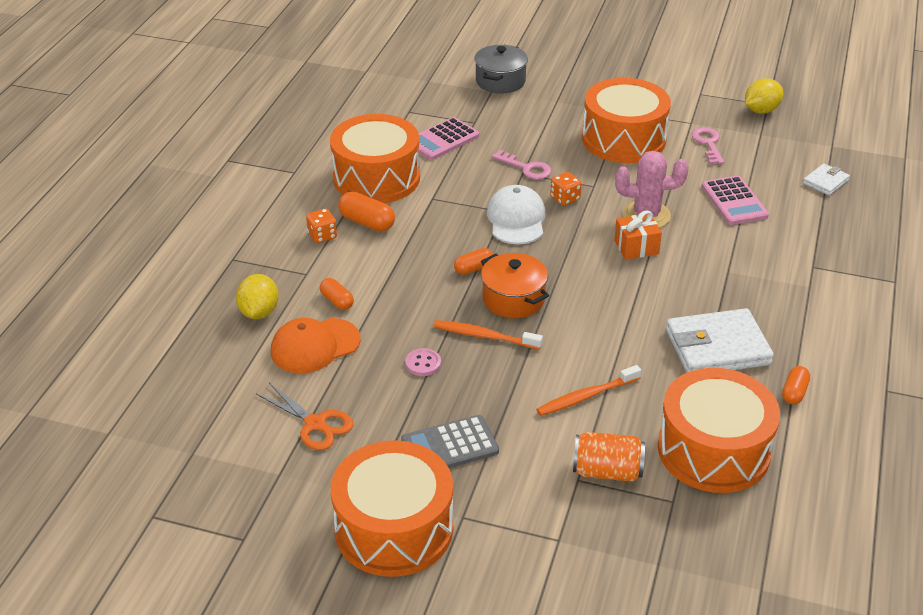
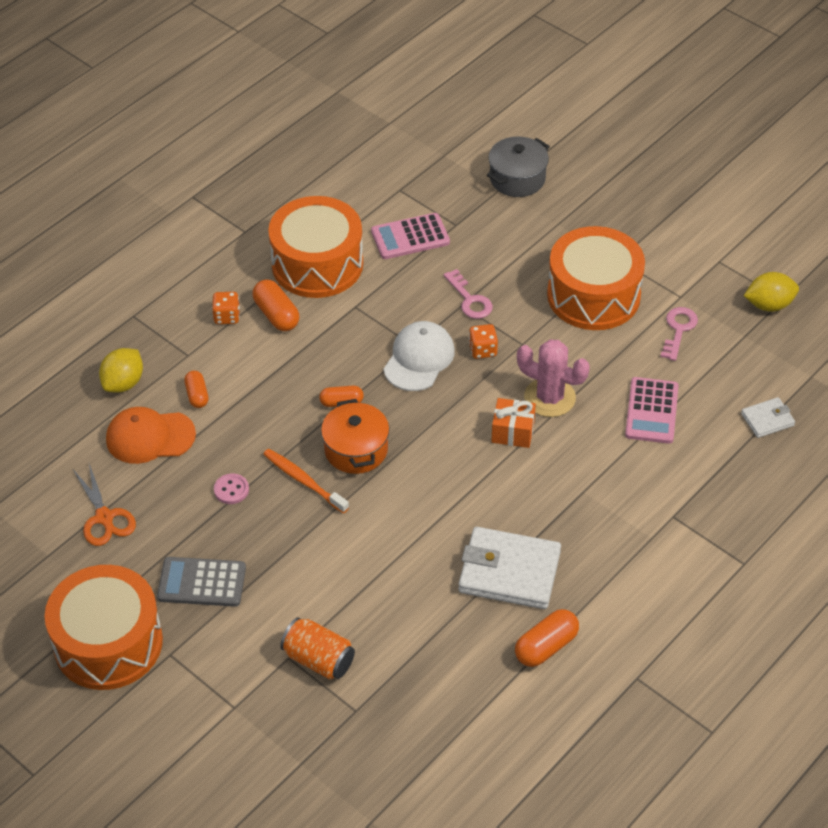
camera: 25 degrees right, 10 degrees up
orange toothbrush [536,365,641,416] -> none
orange drum [658,368,780,493] -> none
orange capsule [782,366,810,405] -> orange capsule [515,609,579,667], size x1.54

